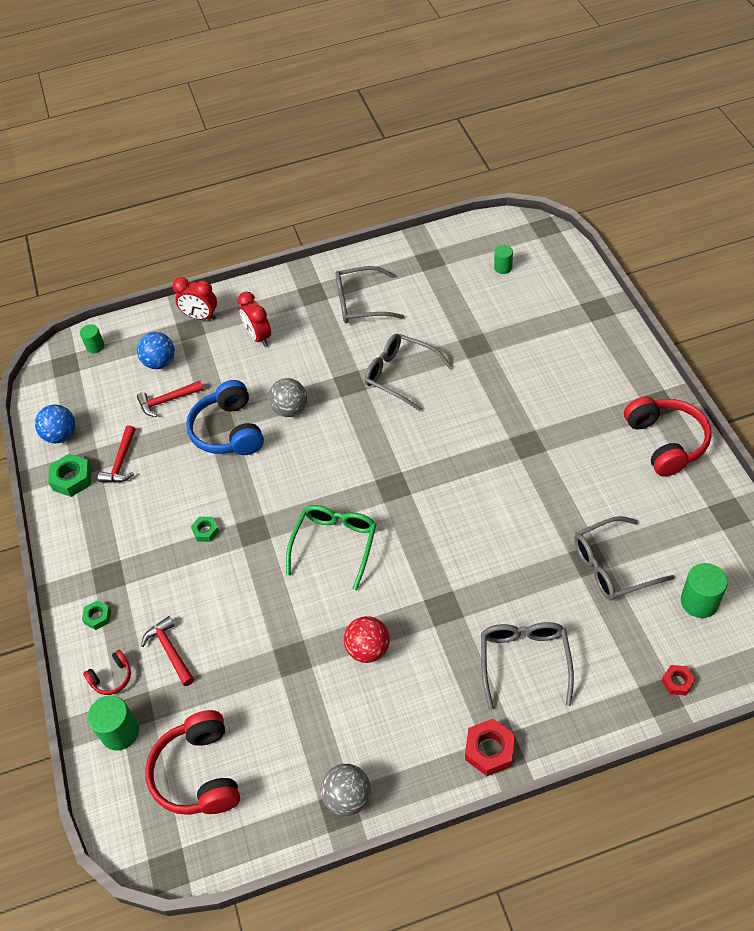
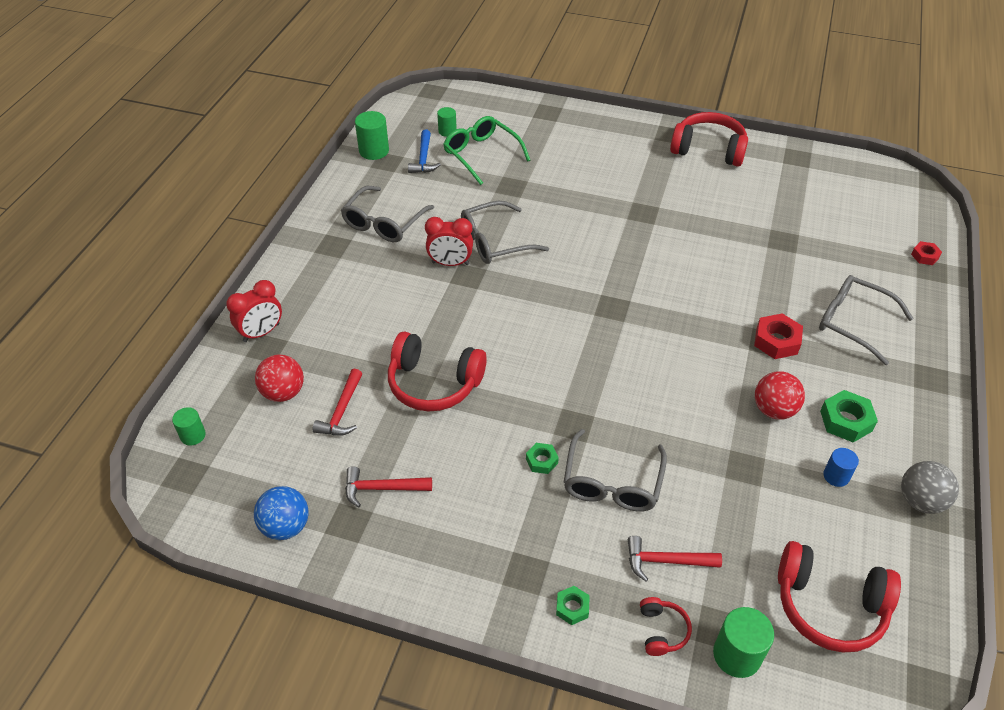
camera: 60 degrees left, 5 degrees down
green nut [48,454,92,497] -> green nut moved to [820,390,878,443]
red hammer [98,425,135,483] -> red hammer turned 135 degrees clockwise [345,466,432,507]
blue ball [137,332,175,369] -> red ball [255,354,304,402]
blue headphones [186,380,264,455] -> red headphones [388,331,487,412]
red clock [237,292,271,347] -> red clock moved to [425,217,473,266]
grey ball [268,378,307,417] -> none
green glasses [286,505,377,590] -> green glasses moved to [443,116,531,185]
red nut [465,719,515,776] -> red nut moved to [754,313,803,359]
grey glasses [574,516,675,600] -> grey glasses moved to [564,429,667,512]
green cylinder [681,563,728,618] -> green cylinder moved to [355,111,389,160]
none -> blue hammer [408,130,441,173]
none -> blue cylinder [823,448,859,487]

